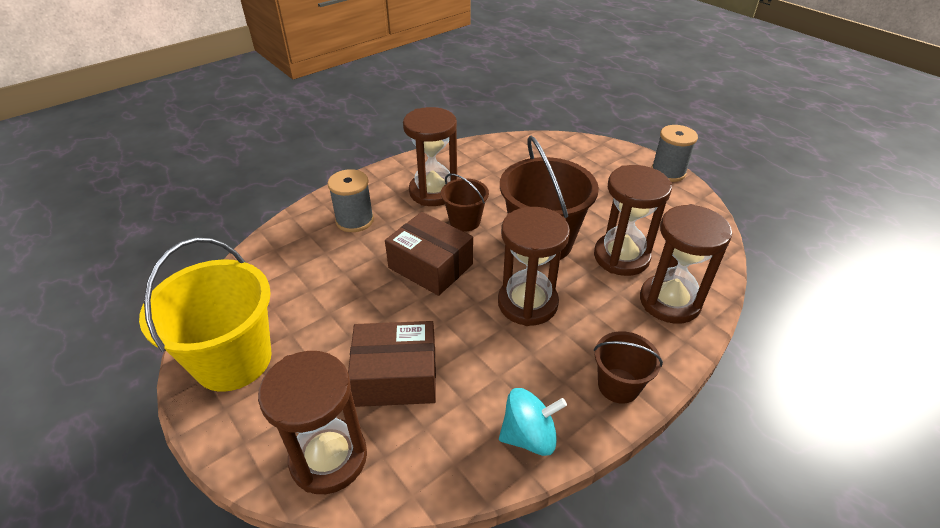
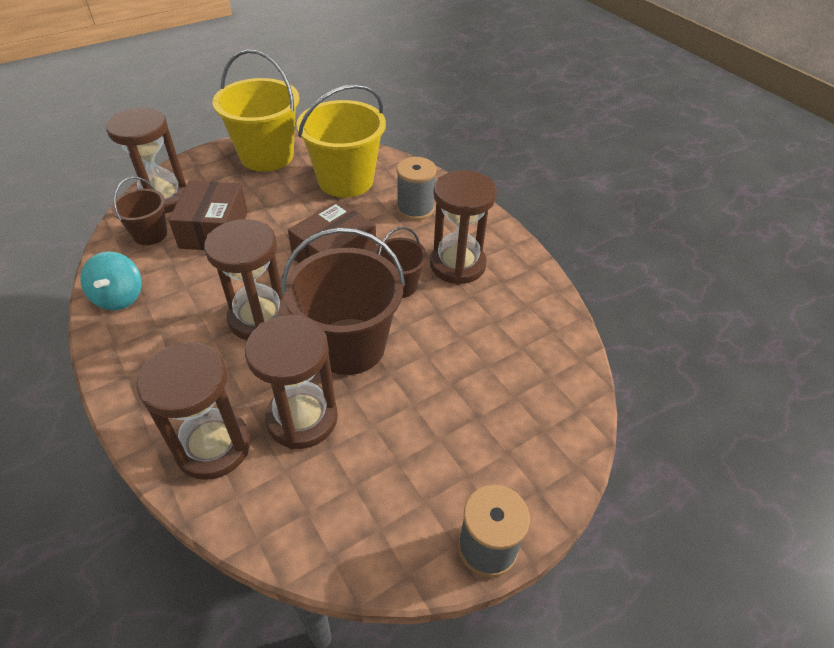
camera: 95 degrees right, 5 degrees up
brown bucket [594,331,663,404] -> brown bucket moved to [111,177,167,245]
none -> yellow bucket [296,84,386,197]

